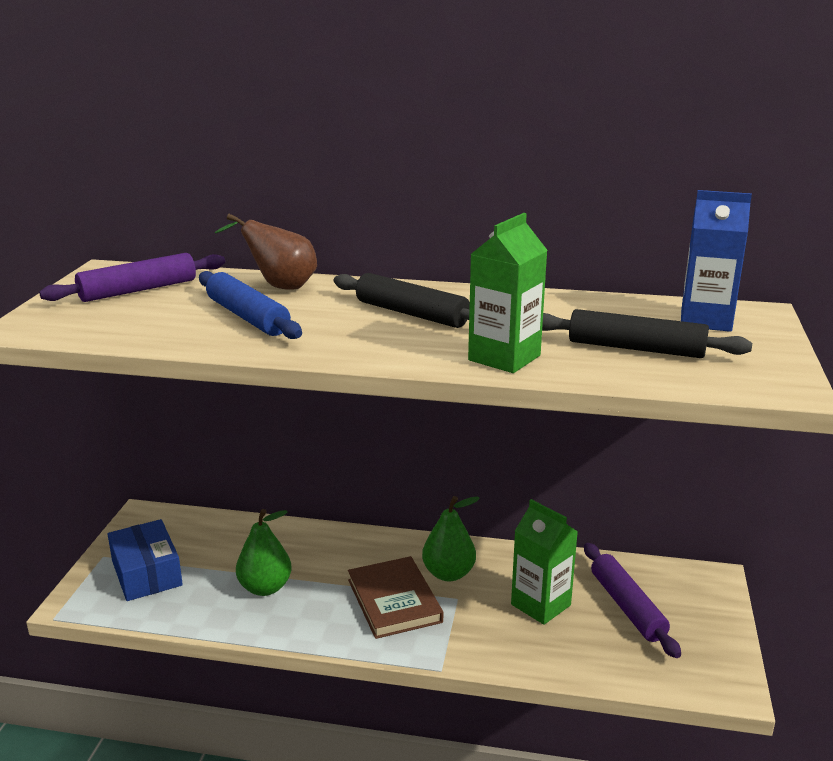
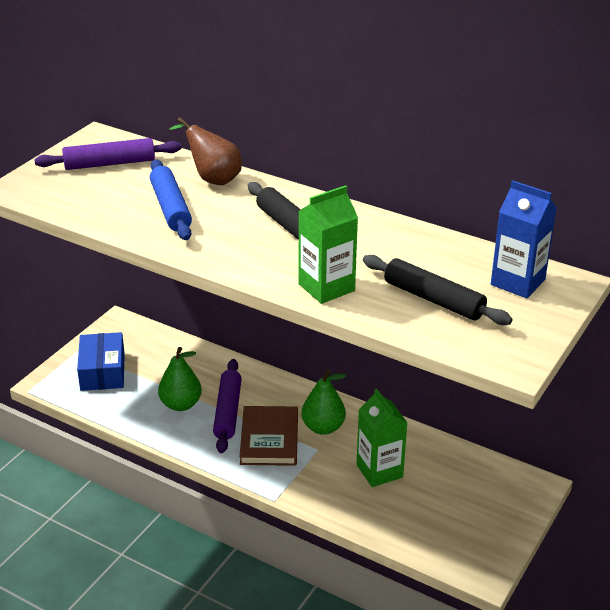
camera: 20 degrees right, 10 degrees up
purple rolling pin [584,543,681,658] -> purple rolling pin moved to [213,359,242,453]

